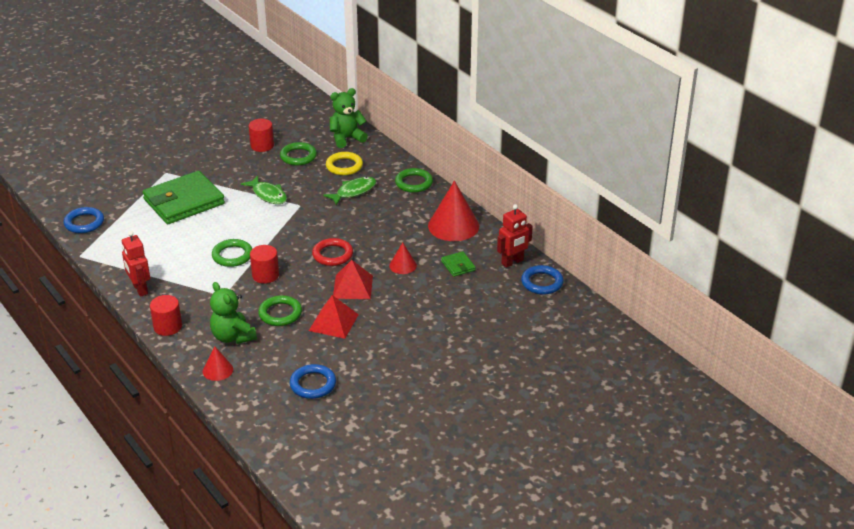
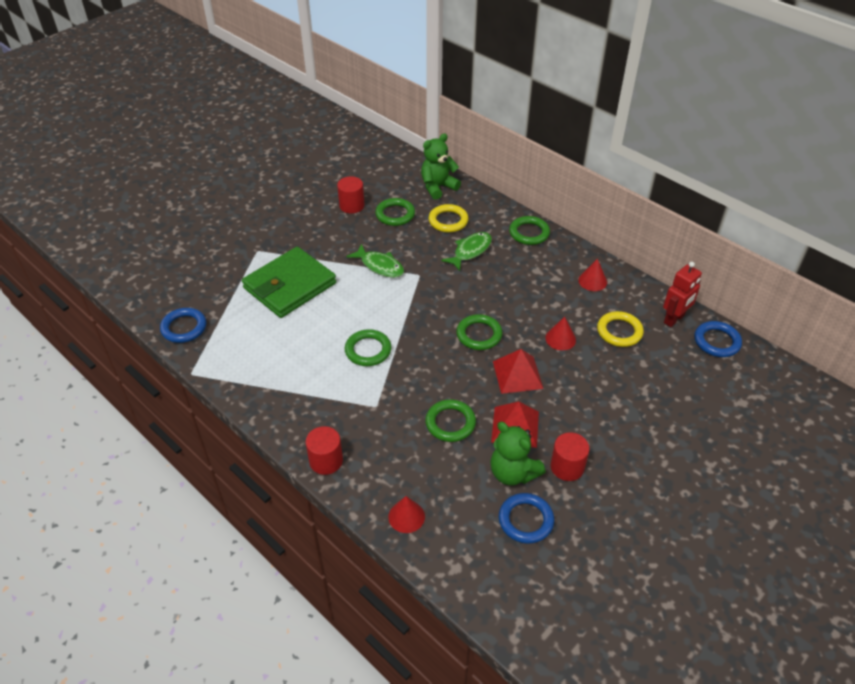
camera: 10 degrees left, 10 degrees up
red robot [122,231,150,297] -> none
green teddy bear [210,282,257,344] -> green teddy bear moved to [490,422,546,486]
red cylinder [250,245,279,284] -> red cylinder moved to [551,432,590,481]
red ring [312,238,353,266] -> green ring [456,314,502,350]
red cone [428,181,479,241] -> red cone [578,258,607,291], size x0.51
green wallet [441,251,476,277] -> yellow ring [597,311,644,347]

